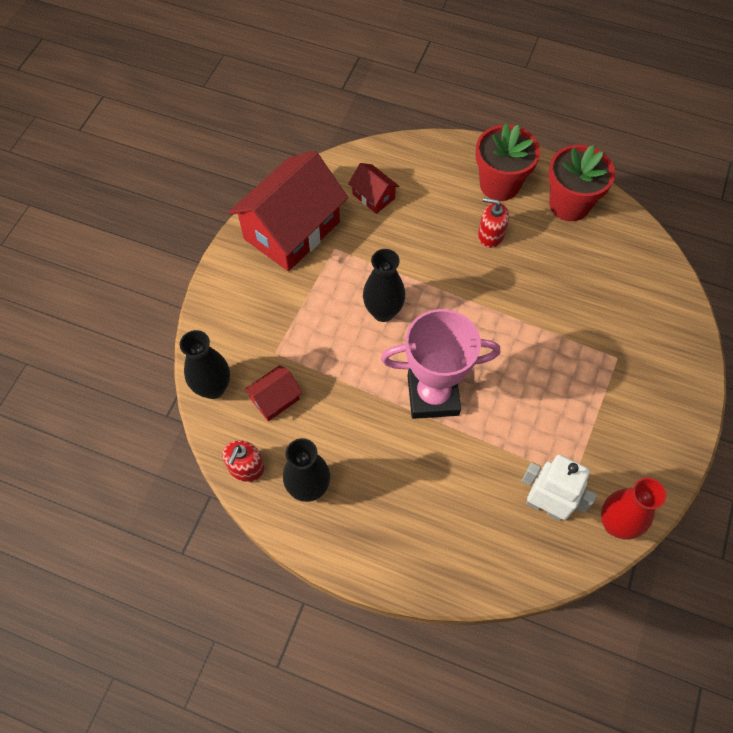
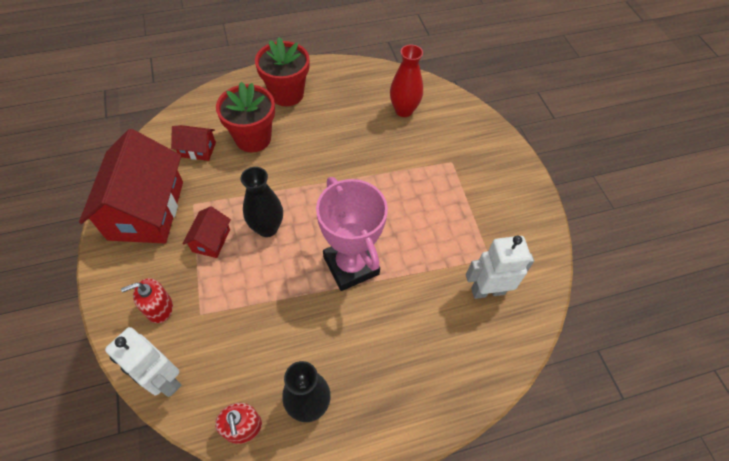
camera: 40 degrees left, 5 degrees down
black vase [180,330,230,399] -> white robot [105,327,181,397]
red house [244,365,302,421] -> red house moved to [183,206,231,258]
pink trophy [381,309,500,419] -> pink trophy turned 75 degrees counterclockwise [316,177,388,291]
red soap dispenser [478,198,509,248] -> red soap dispenser moved to [121,278,173,323]
red flower pot [548,145,615,221] -> red flower pot moved to [216,82,275,152]
red vase [601,478,666,540] -> red vase moved to [390,44,423,117]

